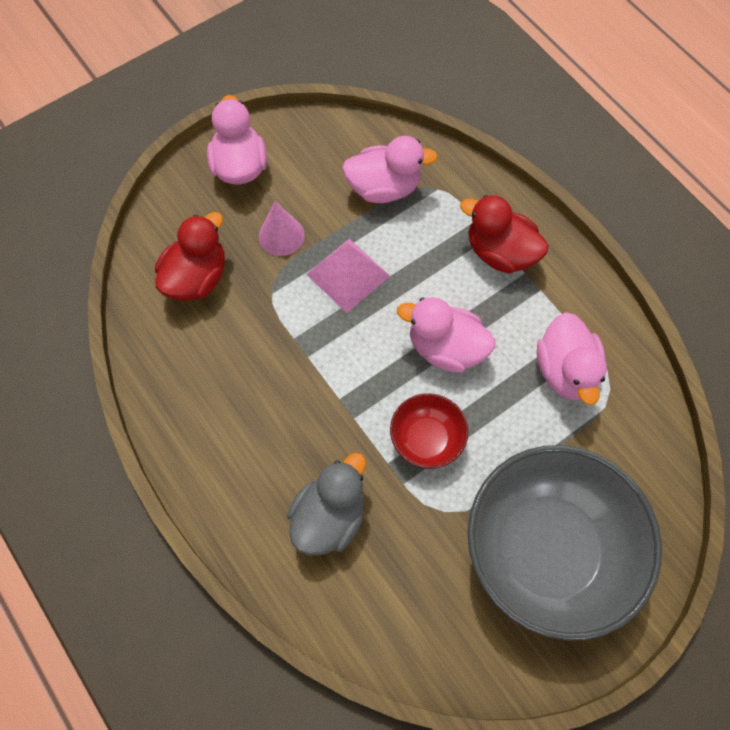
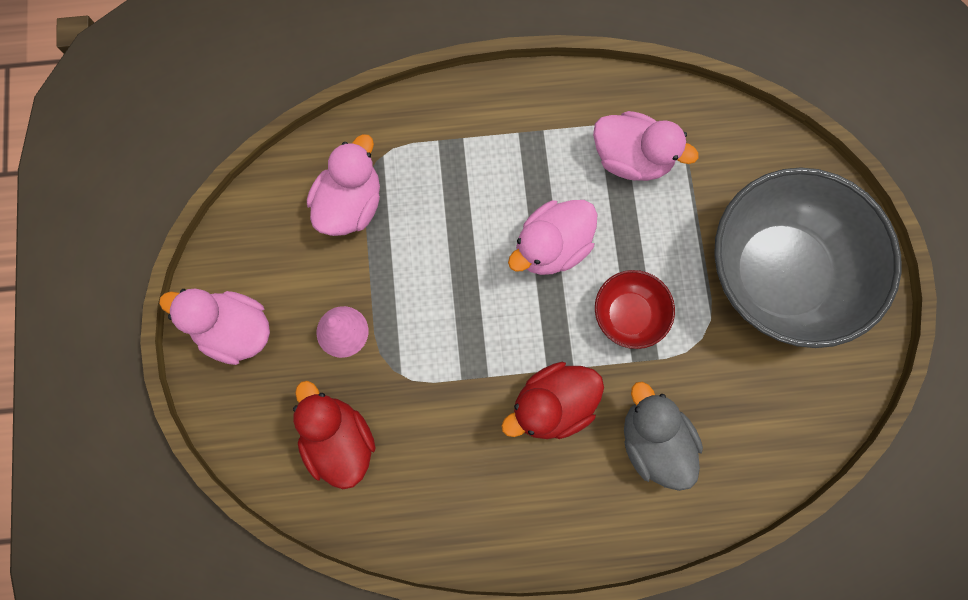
camera: 60 degrees left, 10 degrees up
pink pyramid [306,239,390,313] -> none
red duck [460,195,548,274] -> red duck moved to [501,362,604,439]

